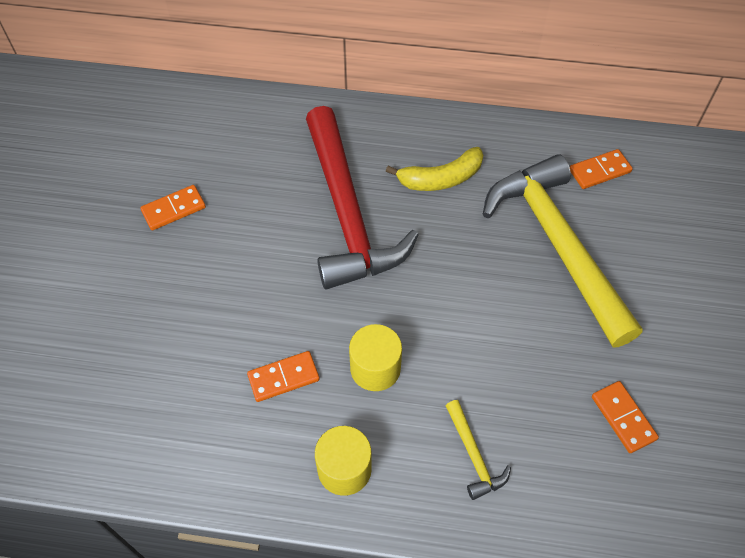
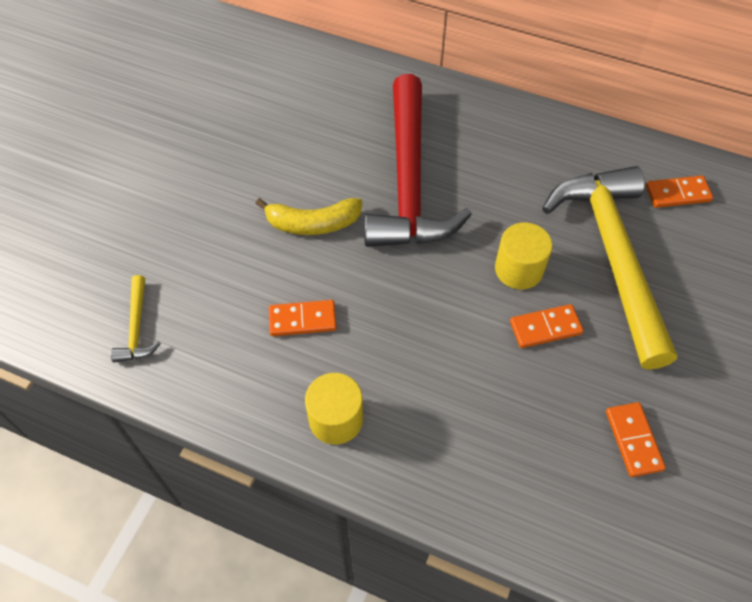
camera: 15 degrees right, 0 degrees up
orange domino [140,185,206,230] -> orange domino moved to [510,304,584,348]
yellow cylinder [349,324,402,391] -> yellow cylinder moved to [495,222,553,289]
yellow banana [386,147,483,191] -> yellow banana moved to [256,198,362,235]
yellow hammer [446,400,511,500] -> yellow hammer moved to [111,275,161,363]

